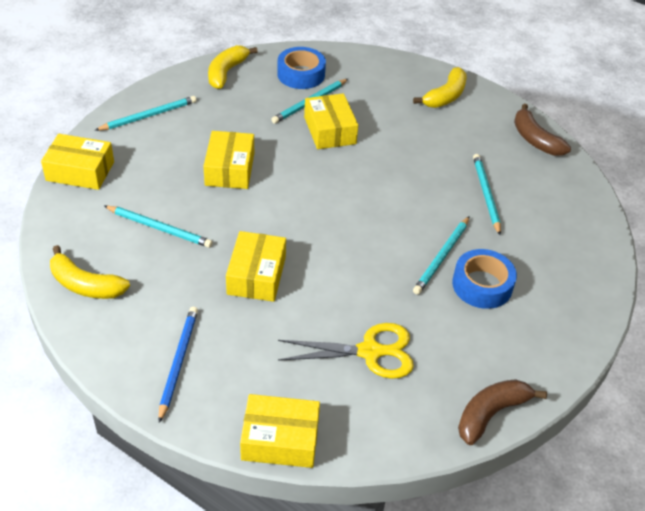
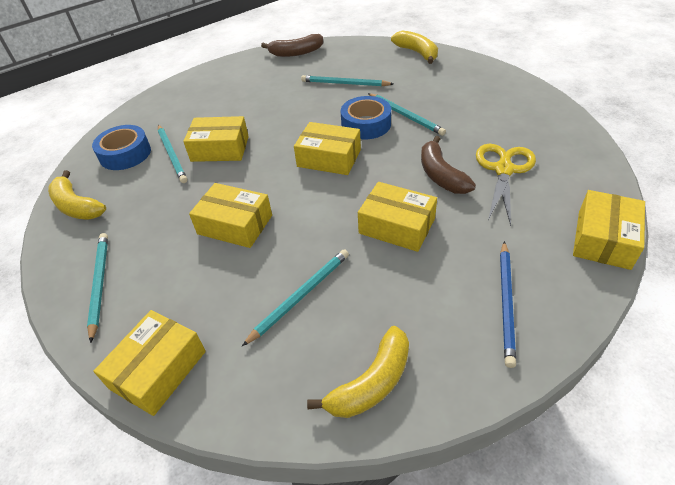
camera: 65 degrees left, 0 degrees up
blue pencil [158,307,198,423] -> blue pencil turned 105 degrees counterclockwise [500,241,516,368]
yellow banana [413,67,467,108] -> yellow banana moved to [391,31,438,64]
blue tape [452,249,517,309] -> blue tape moved to [340,96,391,139]
brown banana [458,379,547,445] -> brown banana moved to [421,136,476,194]
none -> yellow box [294,122,361,175]

